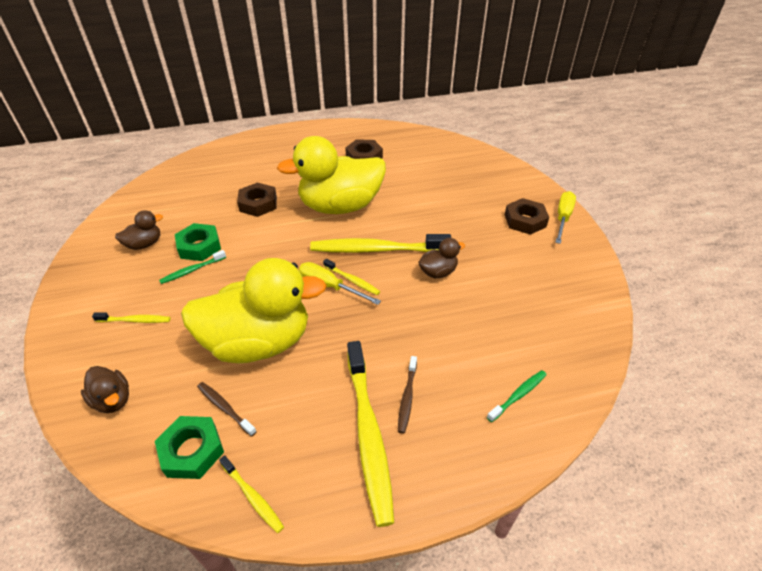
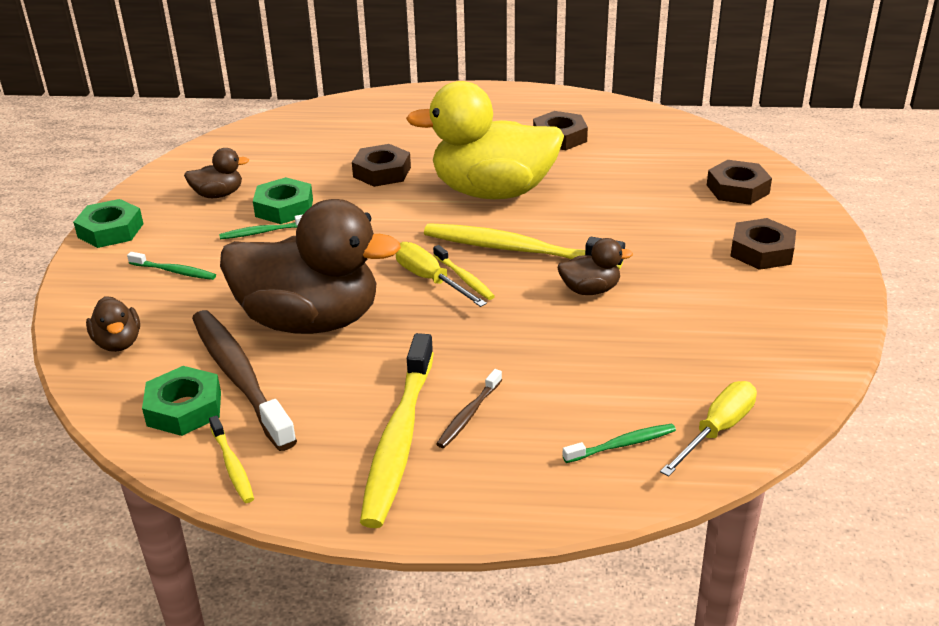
camera: 20 degrees right, 10 degrees down
yellow toothbrush [92,312,171,323] -> green toothbrush [127,252,216,280]
yellow duck [181,258,327,363] -> brown duck [220,199,401,334]
brown toothbrush [197,382,257,437] -> brown toothbrush [192,310,297,451], size x2.14
yellow screwdriver [555,191,576,244] -> yellow screwdriver moved to [660,381,757,477]
none -> green nut [73,199,143,248]
none -> brown nut [707,160,772,205]

